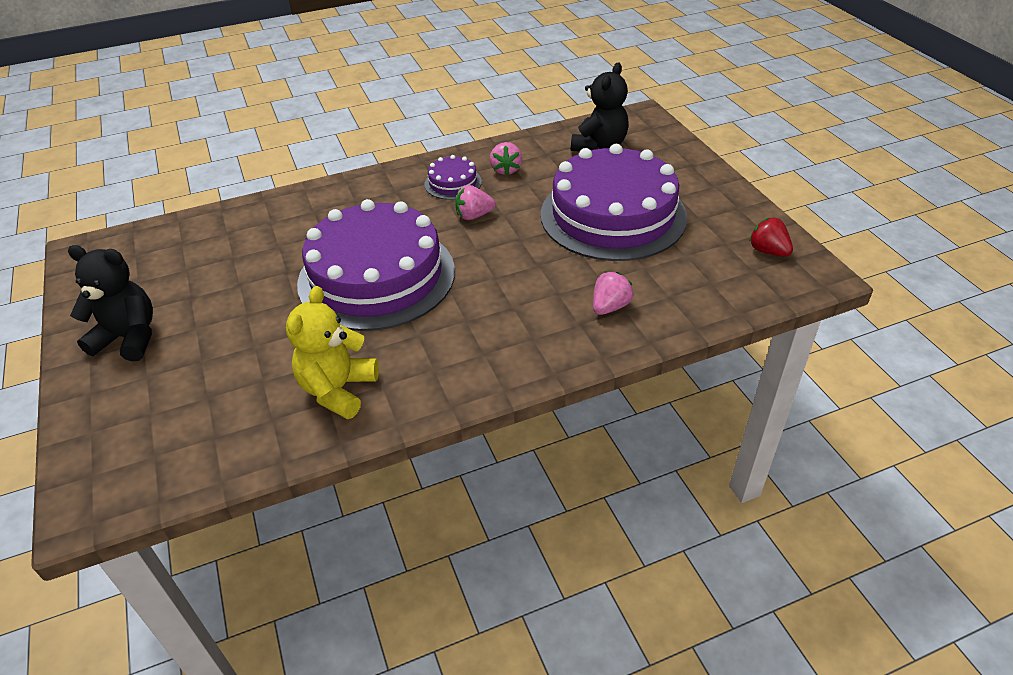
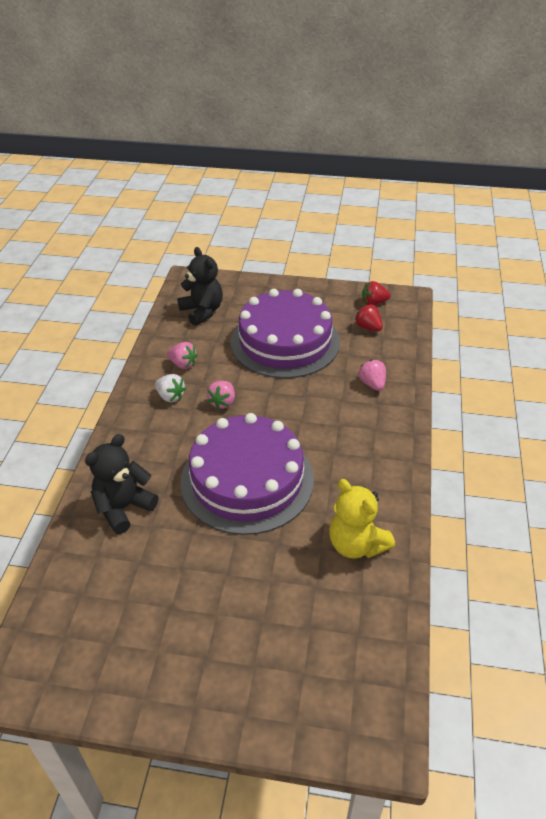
camera: 60 degrees left, 0 degrees up
black teddy bear [68,245,153,361] -> black teddy bear moved to [85,434,159,534]
purple cake [424,155,482,200] -> white strawberry [155,374,186,402]
none -> red strawberry [354,304,383,331]

